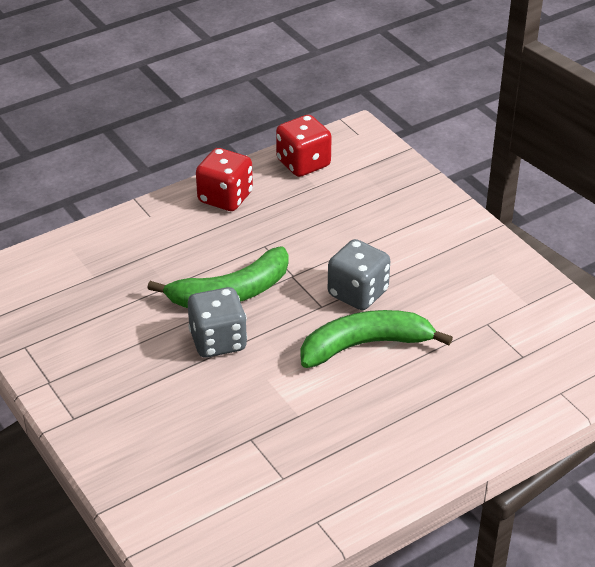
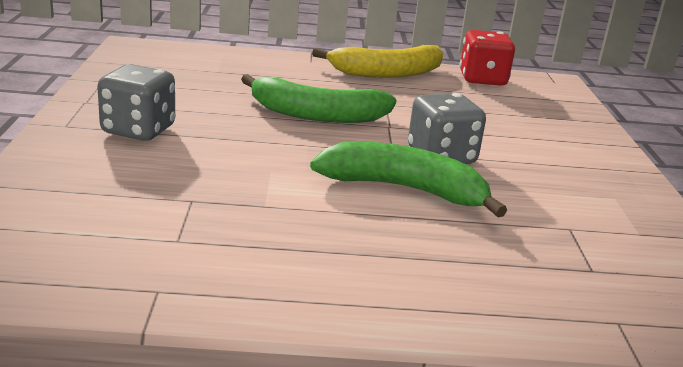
camera: 30 degrees right, 15 degrees down
grey dice [188,287,247,358] -> grey dice moved to [97,64,175,141]
red dice [196,148,253,211] -> yellow banana [312,45,443,78]

